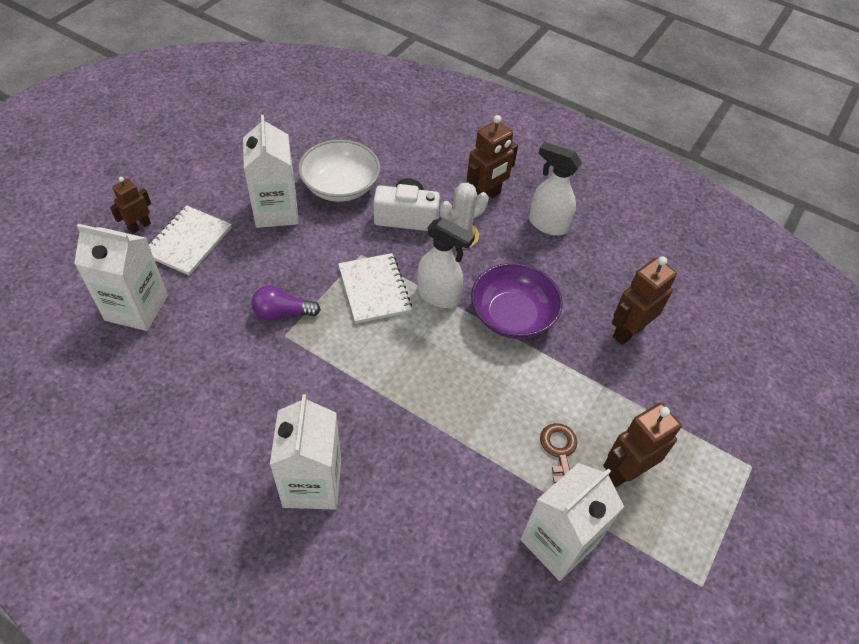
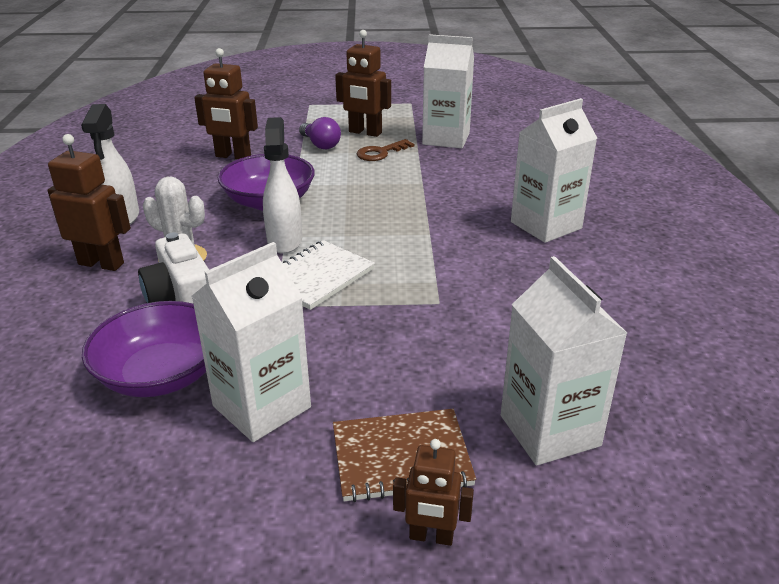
camera: 120 degrees left, 20 degrees down
white notebook [149,205,232,276] -> brown notebook [333,409,476,502]
purple light bulb [251,285,321,321] -> purple light bulb moved to [299,117,341,149]
white bowl [298,140,380,202] -> purple bowl [82,301,206,397]

